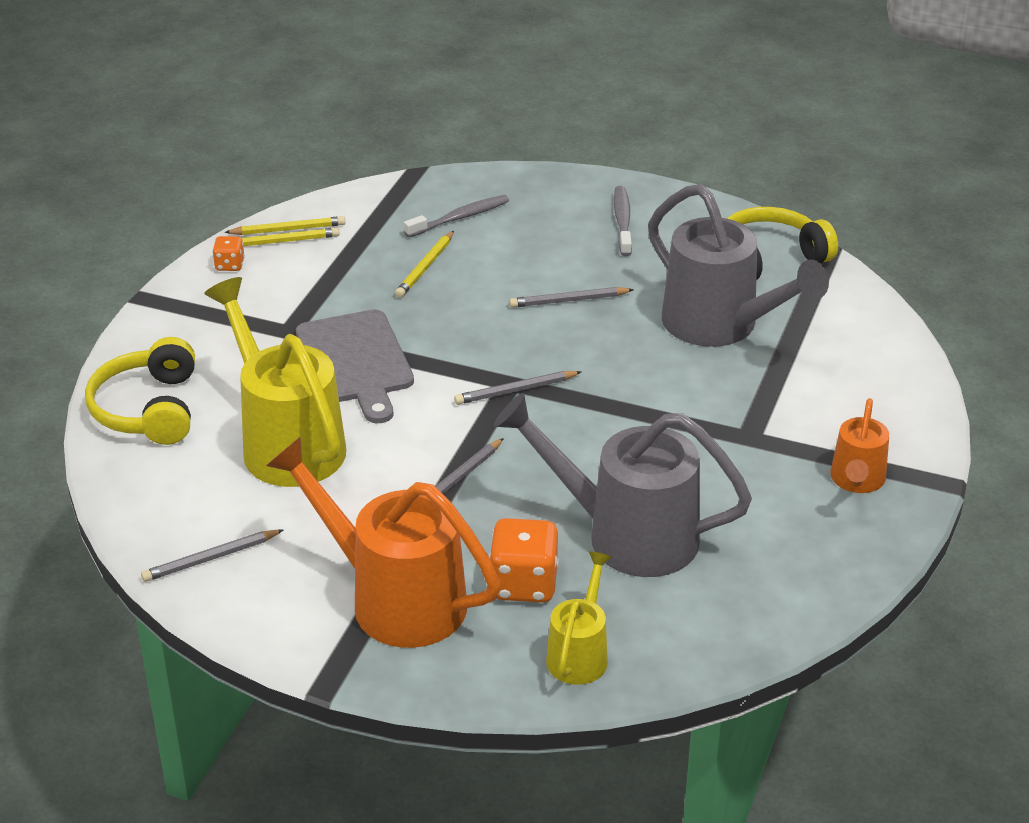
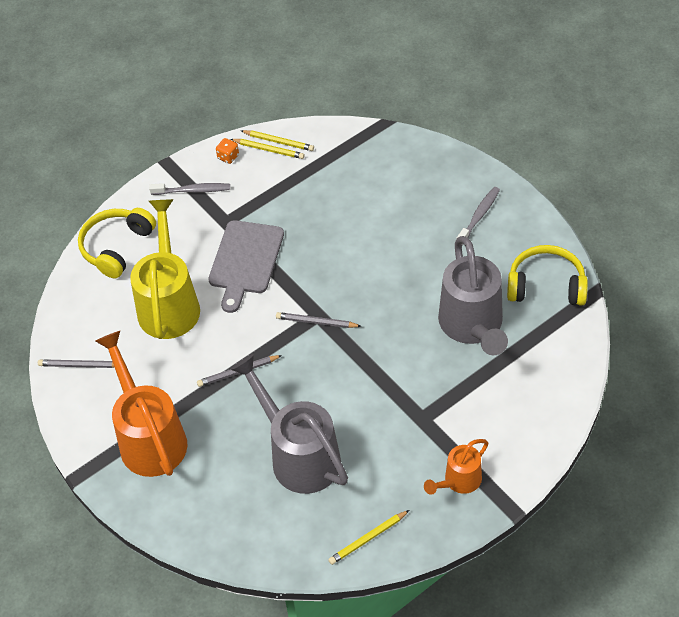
camera: 35 degrees right, 15 degrees up
yellow pencil [395,231,454,298] -> yellow pencil moved to [328,510,409,565]
grey toothbrush [404,195,509,237] -> grey toothbrush moved to [149,183,230,195]
orange dice [489,518,559,602] -> none
grey pencil [509,287,634,308] -> none
yellow watering can [546,551,612,685] -> none

